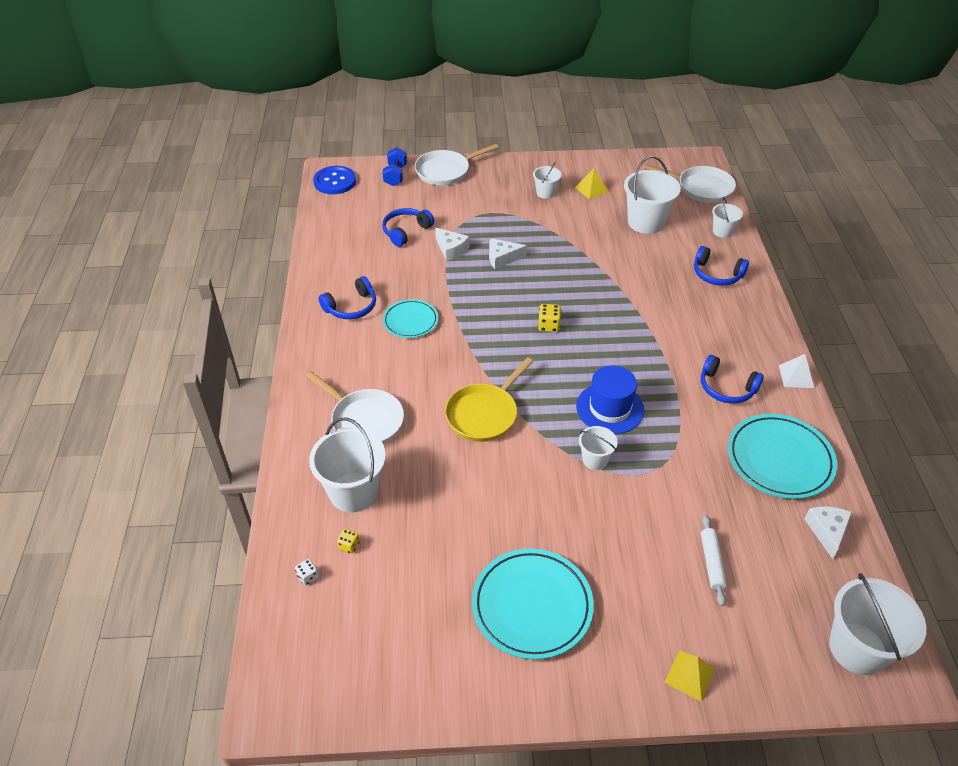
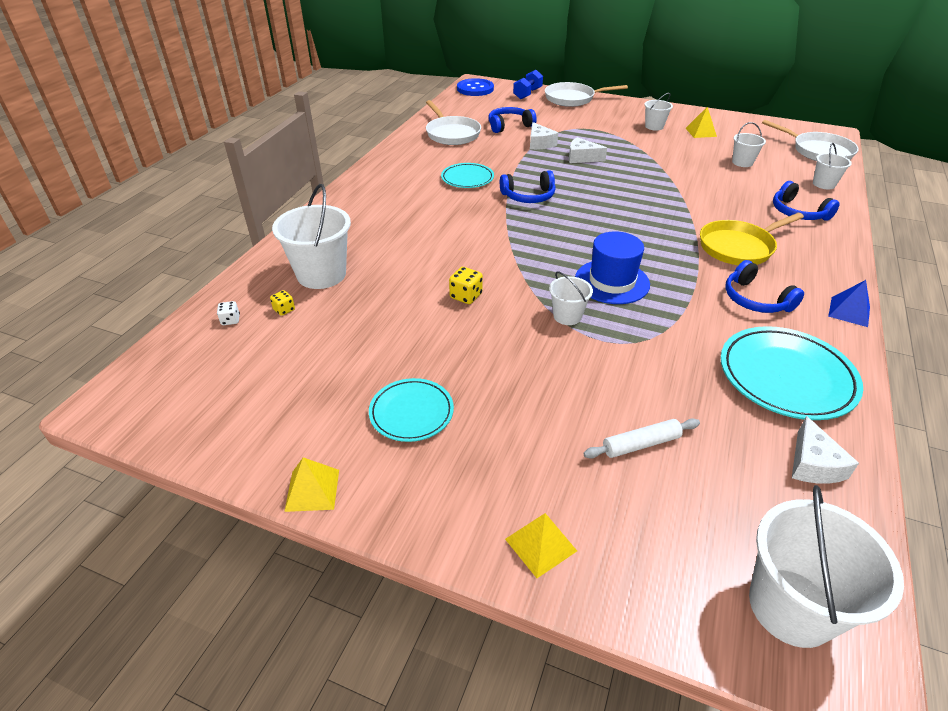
camera: 25 degrees right, 5 degrees down
white pan [306,371,404,444] -> white pan moved to [426,100,481,145]
blue headphones [319,276,376,319] -> blue headphones moved to [500,171,556,203]
yellow pan [445,357,533,442] -> yellow pan moved to [700,213,804,265]
turquoise plate [472,548,594,660] -> turquoise plate [369,378,454,442], size x0.60
yellow dice [538,304,561,332] -> yellow dice moved to [449,267,483,304]
white bucket [624,156,681,234] -> white bucket [732,122,766,167], size x0.54
white rolling pin [701,515,727,606] -> white rolling pin turned 45 degrees clockwise [583,418,700,459]
white pyramid [779,354,814,388] -> blue pyramid [828,280,870,327]
white cheese [805,506,852,559] -> white cheese turned 150 degrees clockwise [792,416,859,484]
none -> yellow pyramid [284,457,339,512]

